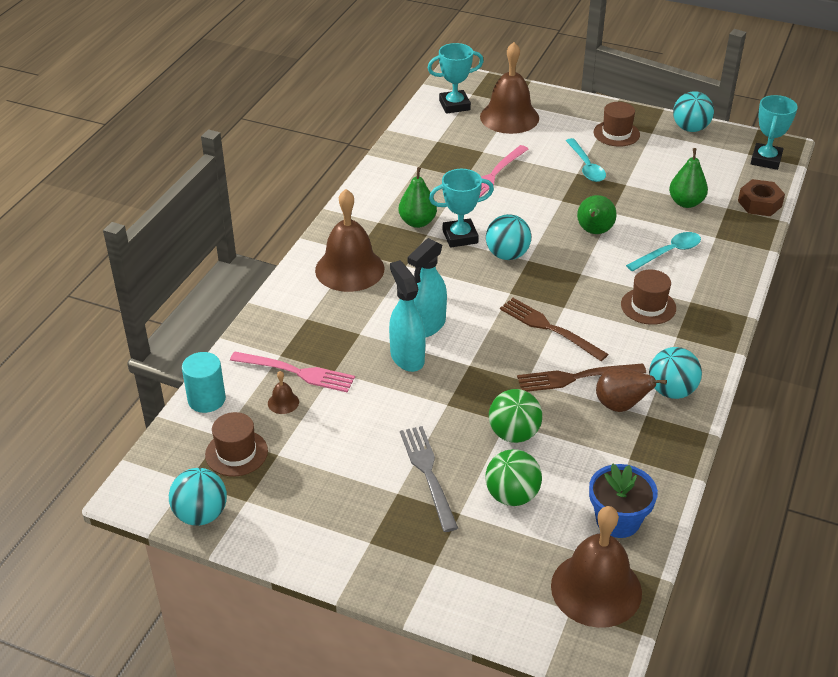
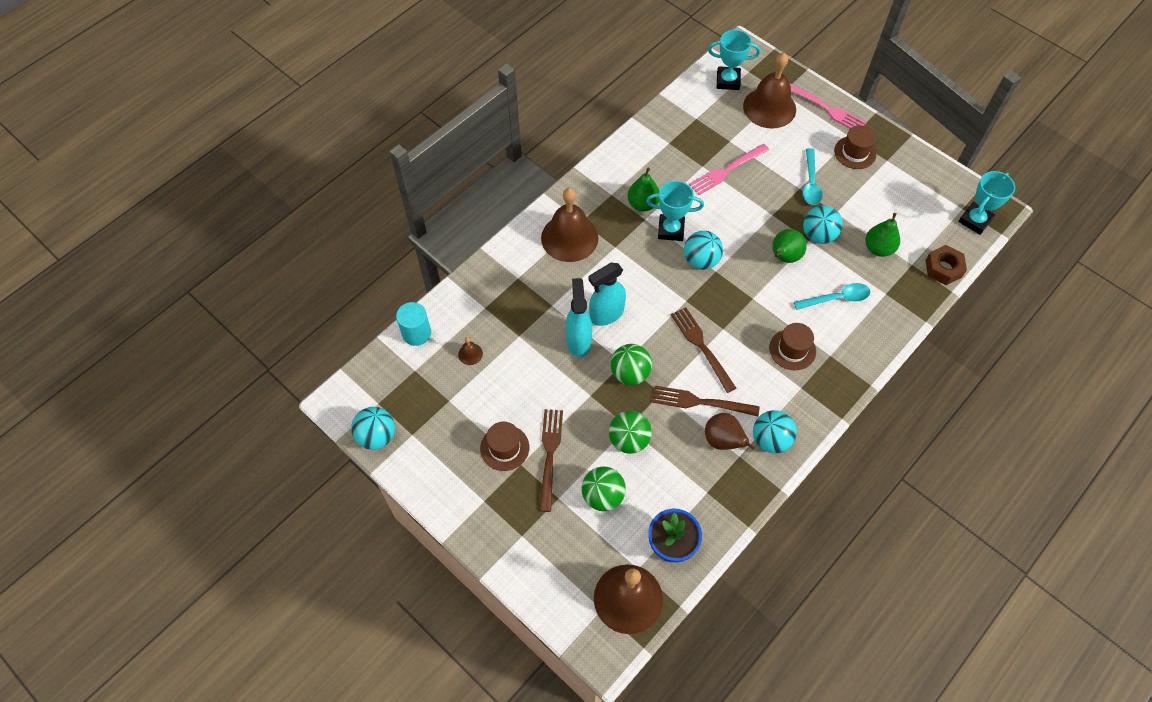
camera: 20 degrees right, 20 degrees up
brown hat [205,412,268,476] -> brown hat moved to [480,422,529,471]
pink fork [230,352,355,392] -> pink fork moved to [790,83,867,129]
grey fork [400,426,458,532] -> brown fork [539,409,563,512]
turquoise ball [673,91,714,132] -> turquoise ball moved to [803,205,843,244]
none -> green ball [611,344,652,385]

